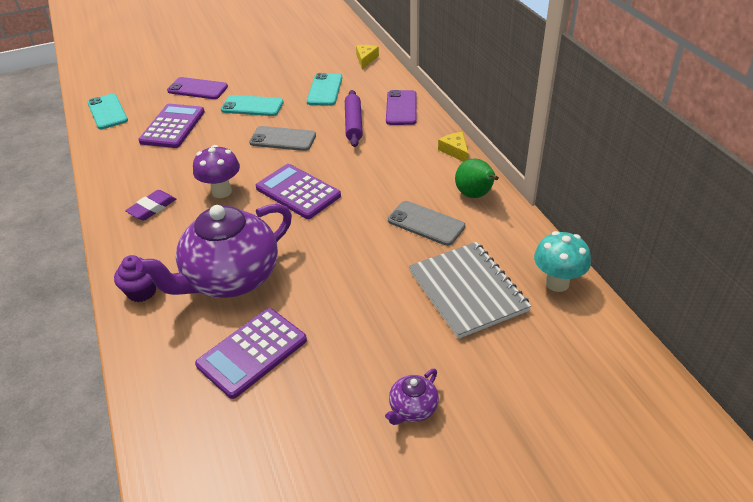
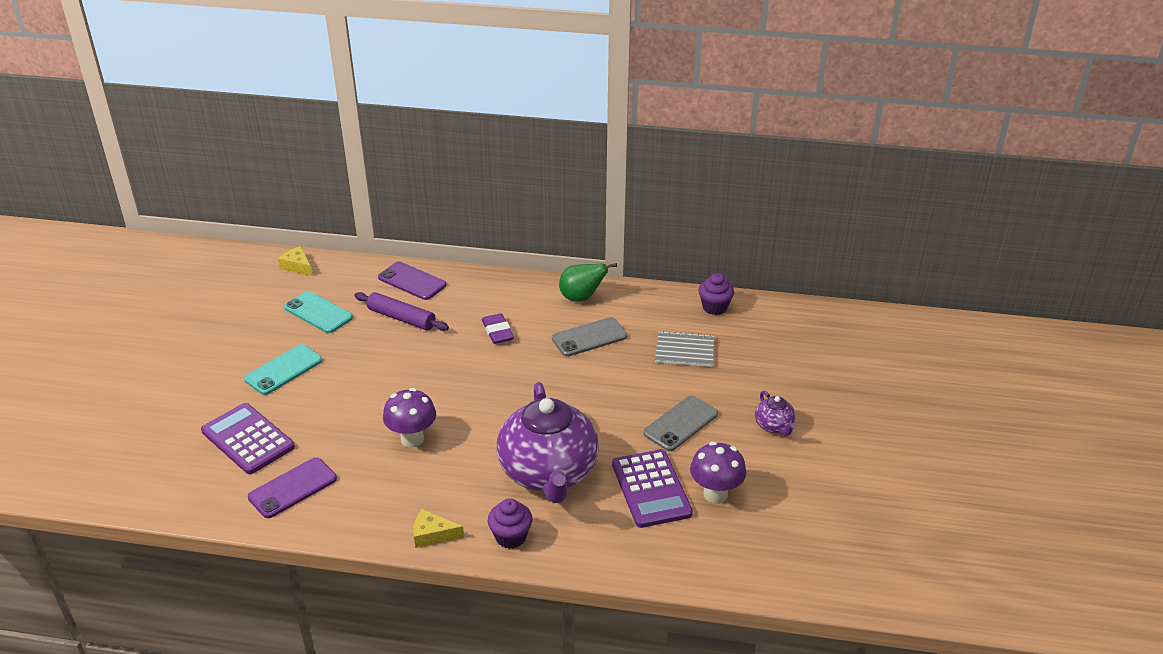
camera: 60 degrees left, 5 degrees down
turquoise phone [87,94,128,129] -> none
purple eraser [125,190,176,221] -> purple eraser moved to [482,313,514,344]
purple phone [167,77,228,99] -> purple phone moved to [248,457,337,518]
grey phone [249,126,316,151] -> grey phone moved to [643,396,718,451]
purple calculator [256,164,341,219] -> none
grey notebook [409,242,531,339] -> grey notebook [655,331,715,367], size x0.63
yellow cheese [438,132,468,162] -> yellow cheese moved to [413,509,464,548]
turquoise mushroom [534,231,591,292] -> purple cupcake [698,273,734,315]
none -> purple mushroom [690,442,746,504]

